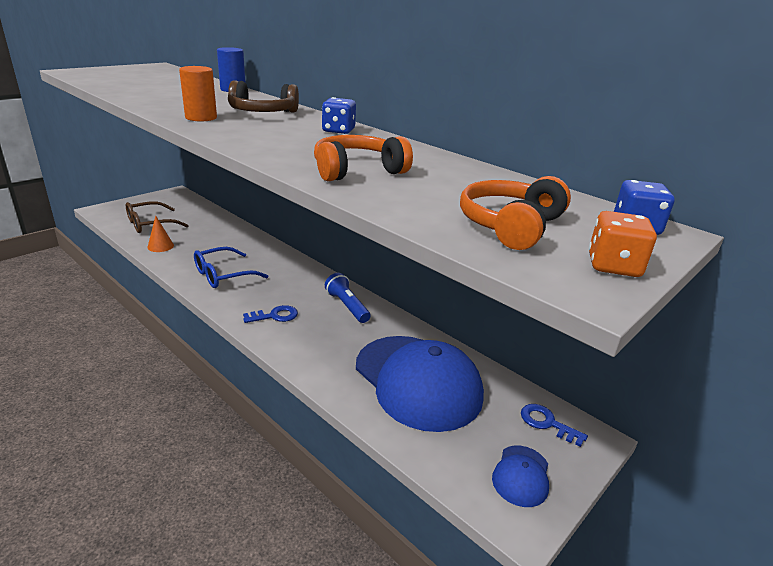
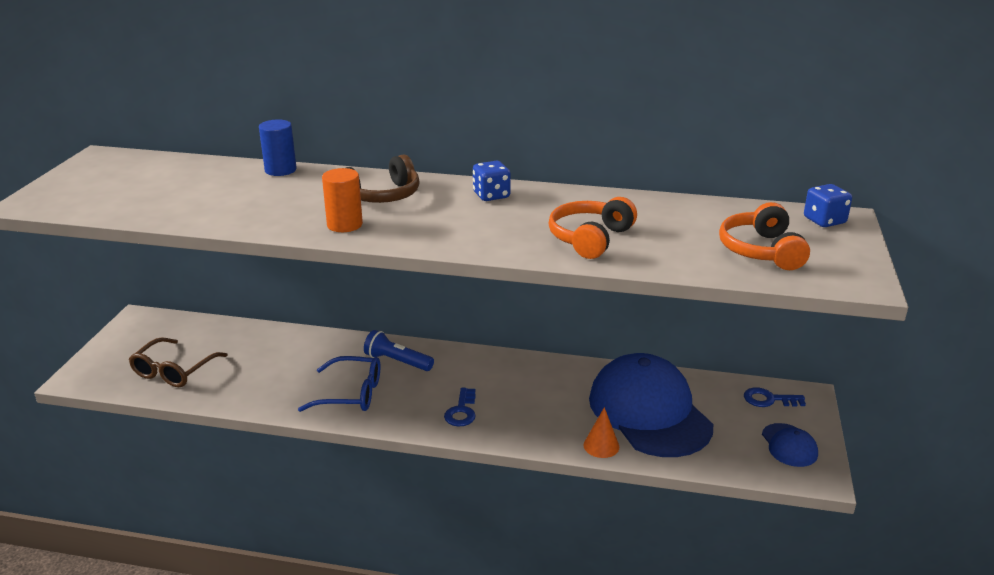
camera: 30 degrees left, 0 degrees up
orange cone [147,216,174,252] -> orange cone moved to [583,407,619,458]
blue glasses [194,247,268,288] -> blue glasses turned 105 degrees counterclockwise [298,356,380,412]
blue key [243,305,298,323] -> blue key turned 150 degrees clockwise [444,388,476,427]
blue flashlight [325,273,371,323] -> blue flashlight moved to [364,330,434,371]
blue cap [356,336,484,432] -> blue cap turned 135 degrees counterclockwise [589,353,713,457]
orange dice [589,211,657,277] -> none

